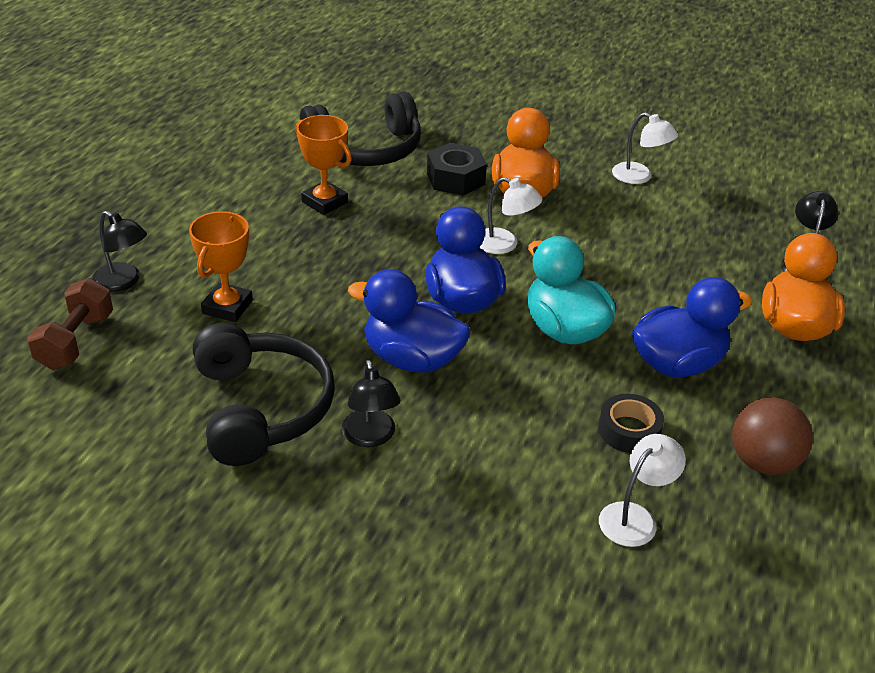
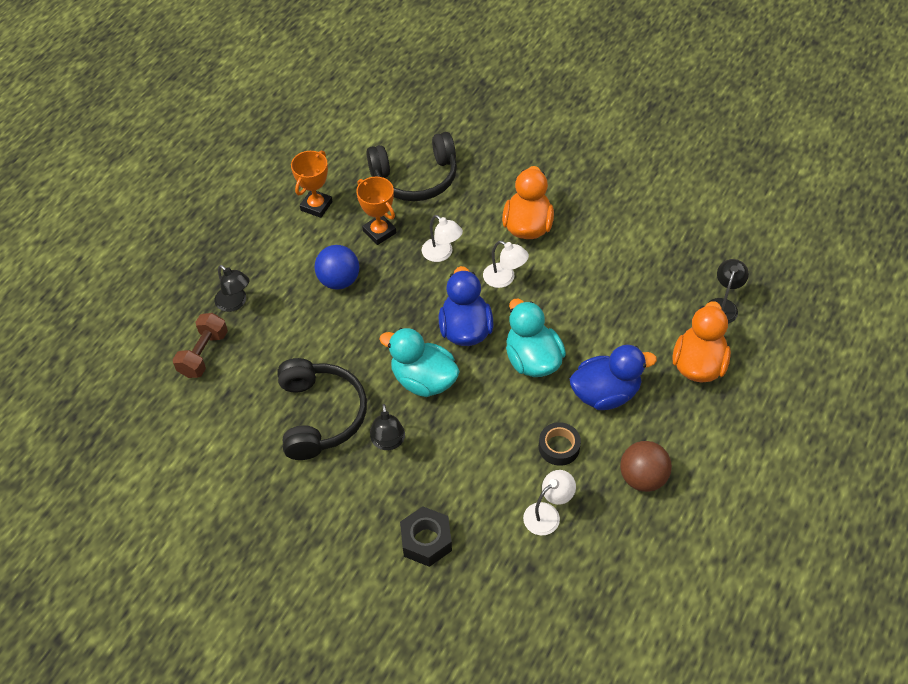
camera: 10 degrees right, 15 degrees up
orange trophy [189,211,253,322] -> orange trophy moved to [291,151,333,218]
blue duck [348,269,471,373] -> turquoise duck [380,328,460,397]
black nut [427,143,487,196] -> black nut moved to [400,506,452,567]
white lamp [612,113,678,184] -> white lamp moved to [422,215,463,262]
none -> blue ball [315,245,359,290]

